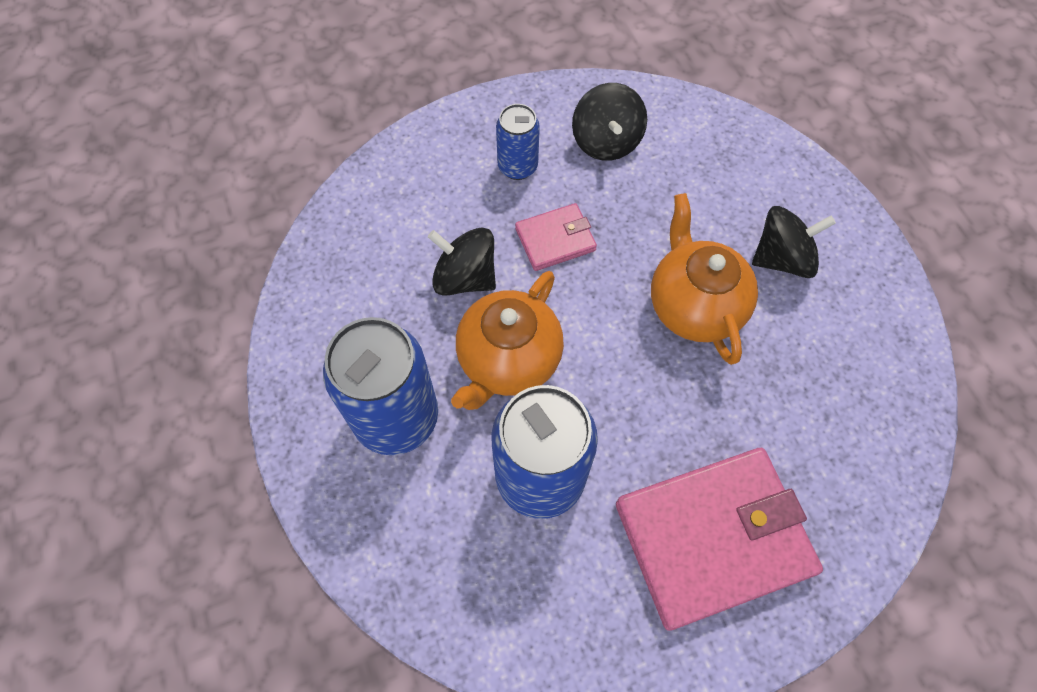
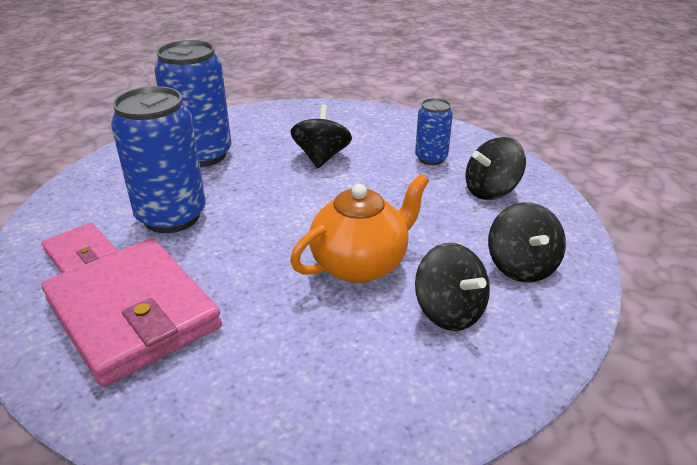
camera: 70 degrees right, 30 degrees down
orange teapot [451,271,564,410] -> none
pink wallet [515,203,597,271] -> pink wallet moved to [41,222,118,273]
none -> black spinning top [488,202,566,283]

